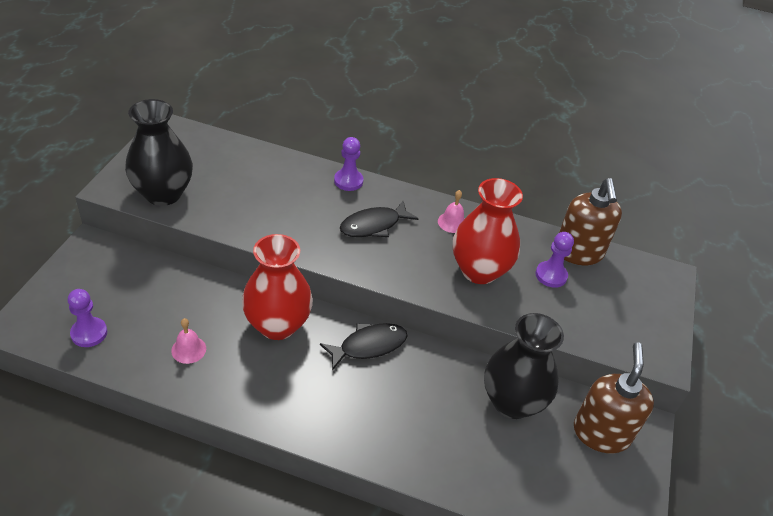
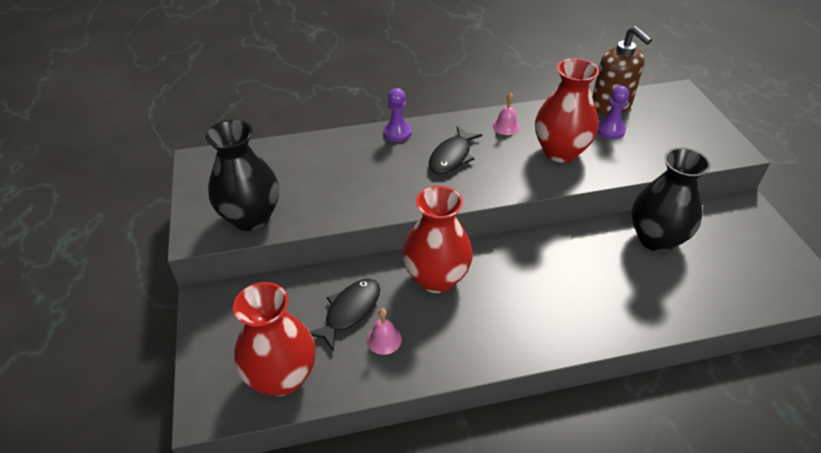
camera: 25 degrees left, 0 degrees up
purple pawn [68,289,107,347] -> red vase [233,282,316,396]
black fish [320,323,408,371] -> black fish moved to [310,279,380,352]
brown soap dispenser [574,342,654,453] -> none

